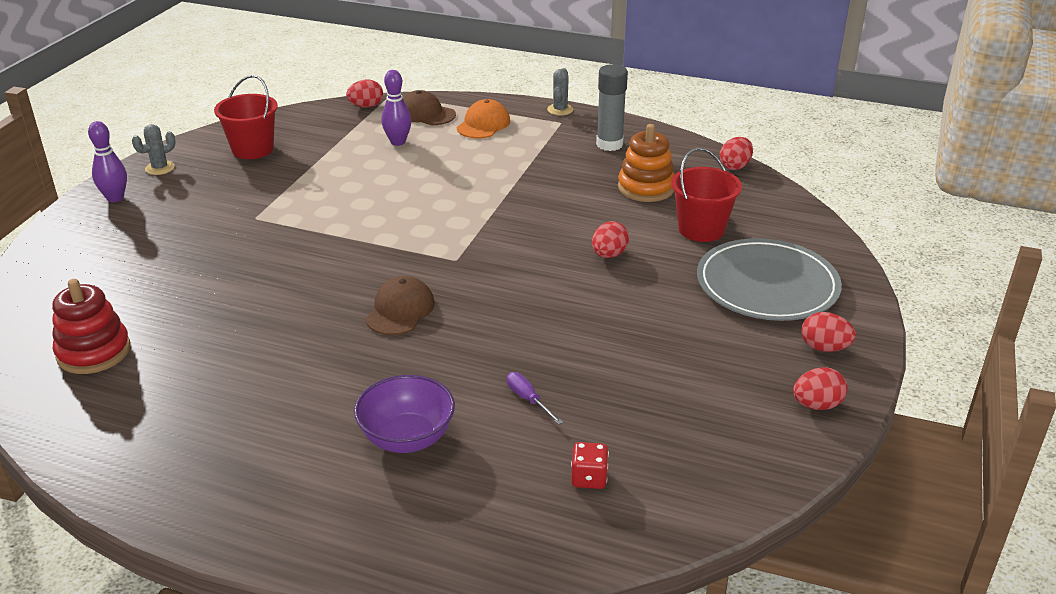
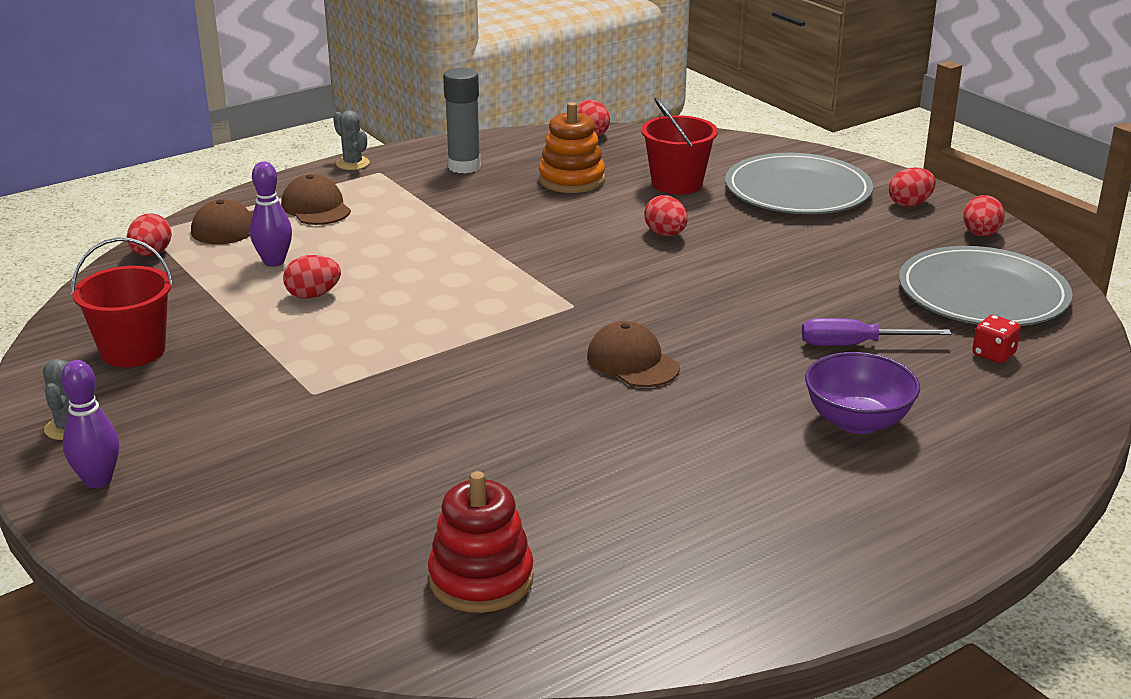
camera: 55 degrees left, 5 degrees down
orange cap [457,99,510,138] -> brown cap [281,174,351,225]
purple screwdriver [507,372,563,424] -> purple screwdriver [802,318,951,346], size x1.55
none -> red egg [283,255,341,299]
none -> grey plate [899,246,1073,326]

